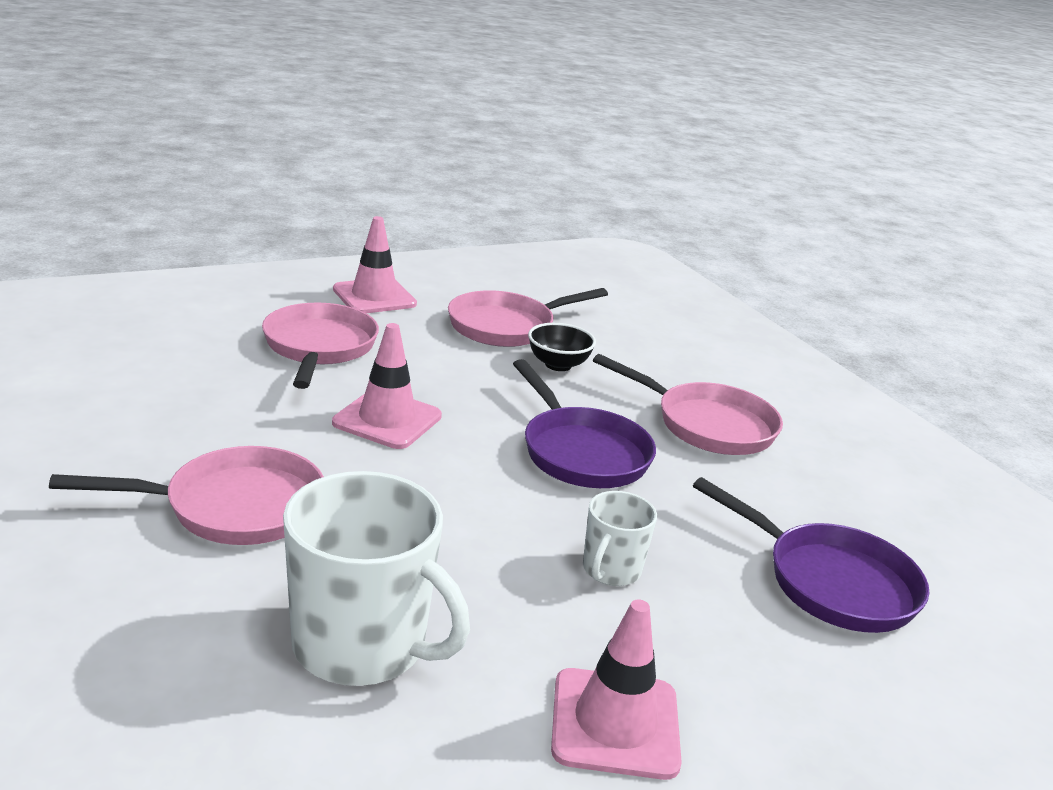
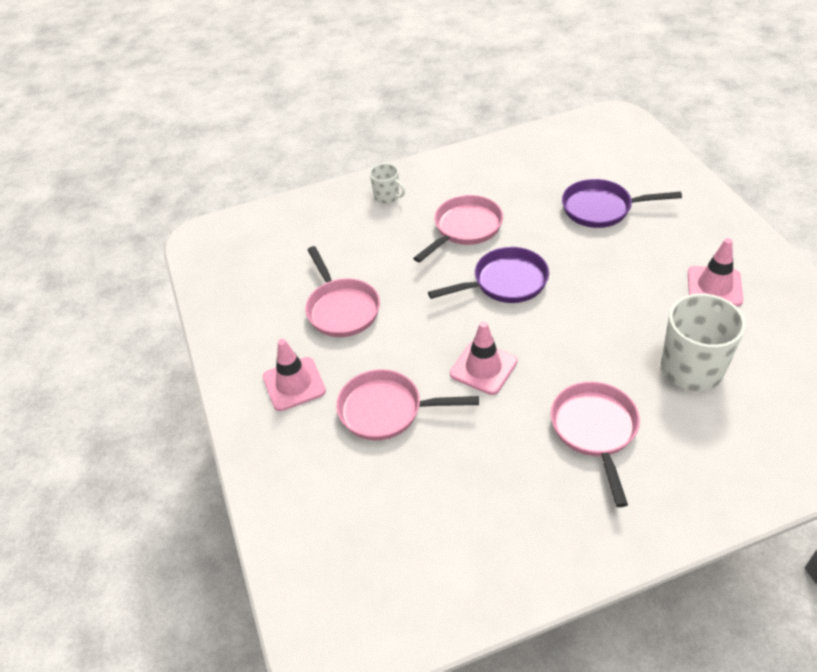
camera: 75 degrees left, 20 degrees up
black bowl [528,323,596,371] -> none
white mug [583,491,657,586] -> white mug moved to [370,163,405,204]
purple pan [693,477,929,633] -> purple pan turned 135 degrees counterclockwise [562,179,682,228]

